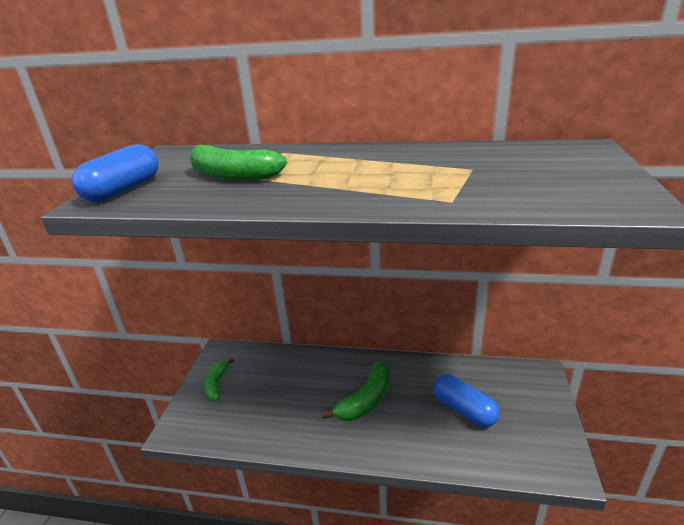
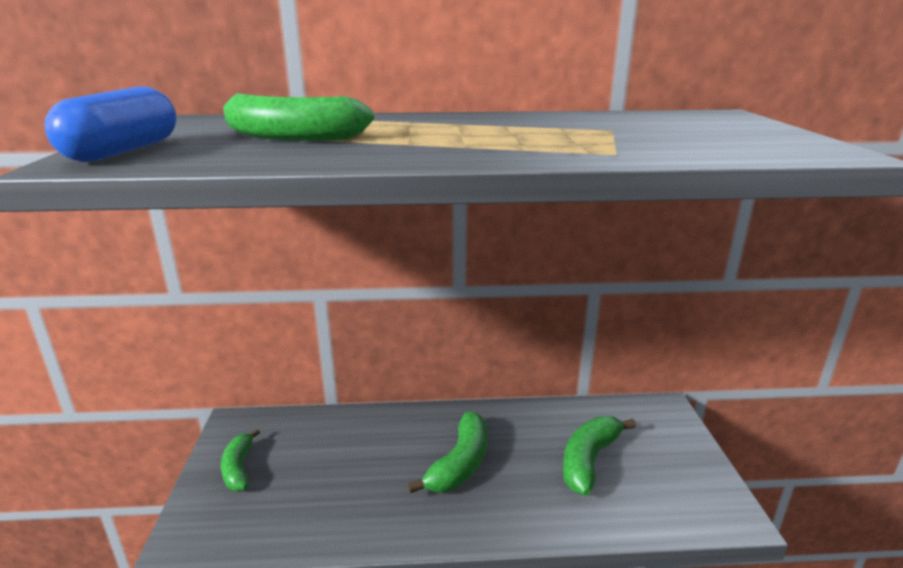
camera: 15 degrees left, 5 degrees down
blue capsule [433,374,500,427] -> green banana [563,416,636,496]

